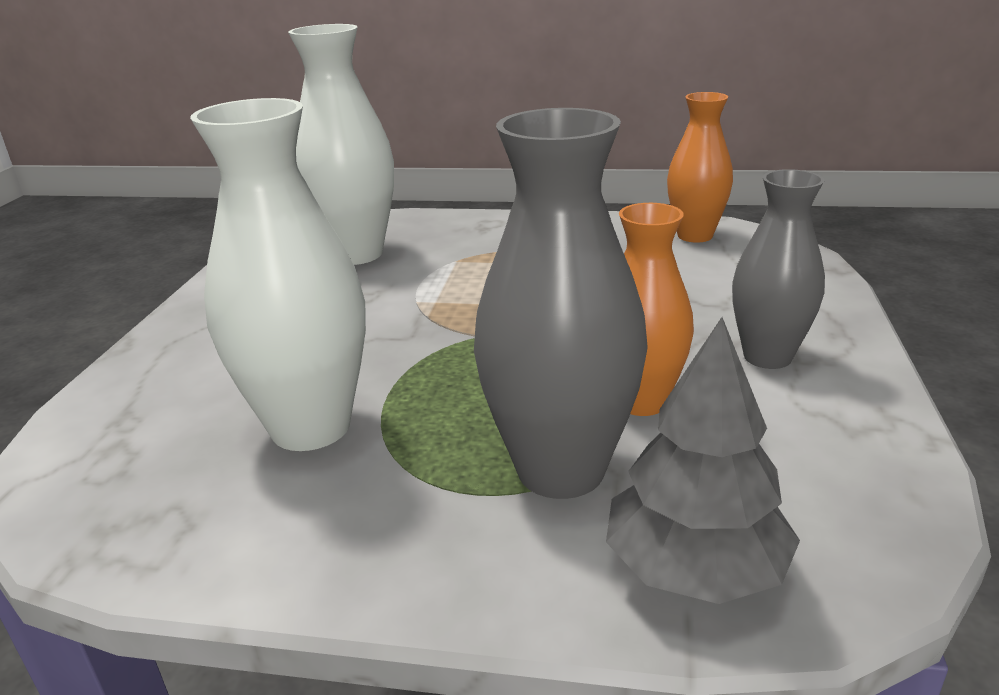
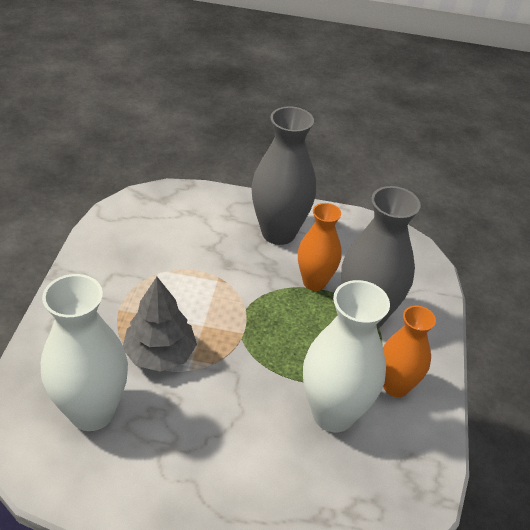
camera: 95 degrees left, 15 degrees up
grey tree [606,317,800,604] -> grey tree moved to [123,277,197,372]
orange vase [667,92,733,243] -> orange vase moved to [383,306,436,397]
grey vase [732,169,825,369] -> grey vase [251,106,316,245], size x1.55

